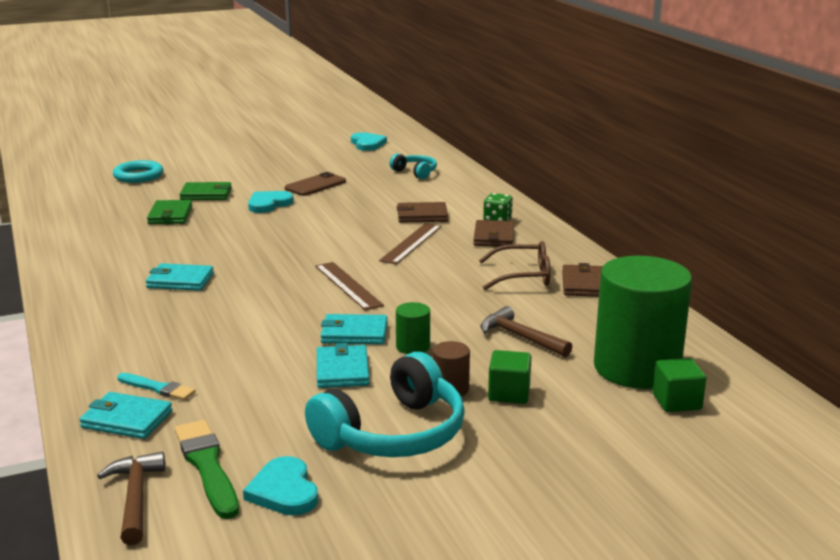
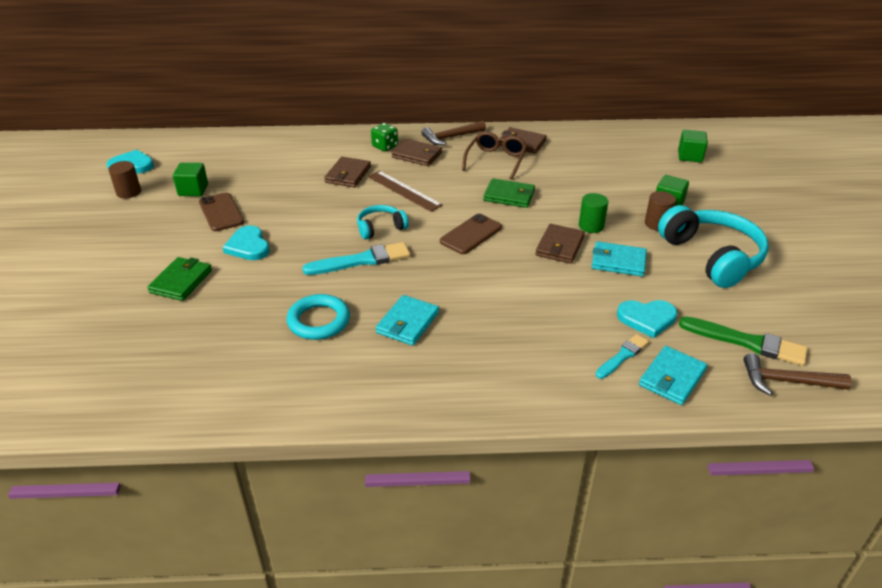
camera: 70 degrees left, 15 degrees up
turquoise ring [113,160,163,183] -> turquoise ring moved to [287,294,350,340]
green wallet [147,200,192,224] -> green wallet moved to [483,178,535,208]
green brush [175,420,239,519] -> green brush turned 150 degrees counterclockwise [679,317,808,366]
turquoise heart [243,456,318,516] -> turquoise heart moved to [617,300,677,338]
brown ruler [315,262,384,310] -> brown phone [440,214,502,254]
turquoise wallet [321,314,388,344] -> brown wallet [535,224,585,264]
turquoise headphones [389,153,437,179] -> turquoise headphones moved to [357,205,409,240]
brown hammer [481,306,572,357] -> brown hammer moved to [421,121,486,145]
green cylinder [594,256,692,389] -> none
none -> brown cylinder [108,161,141,198]
none -> green cube [173,163,208,196]
none -> turquoise brush [302,242,410,275]

